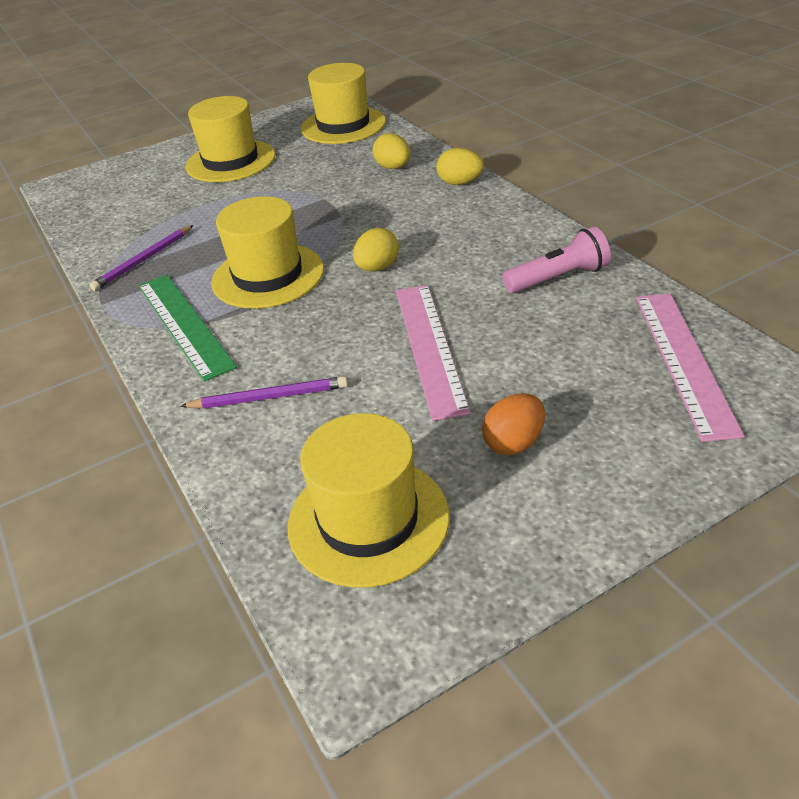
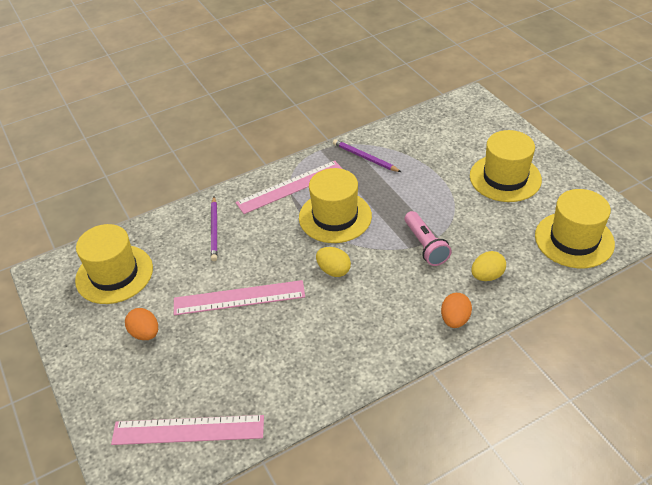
camera: 90 degrees right, 5 degrees up
green ruler [138,275,237,382] -> pink ruler [235,161,343,214]
yellow egg [436,148,484,185] -> orange egg [441,293,472,328]
pink flashlight [502,227,611,293] -> pink flashlight moved to [405,211,452,266]

